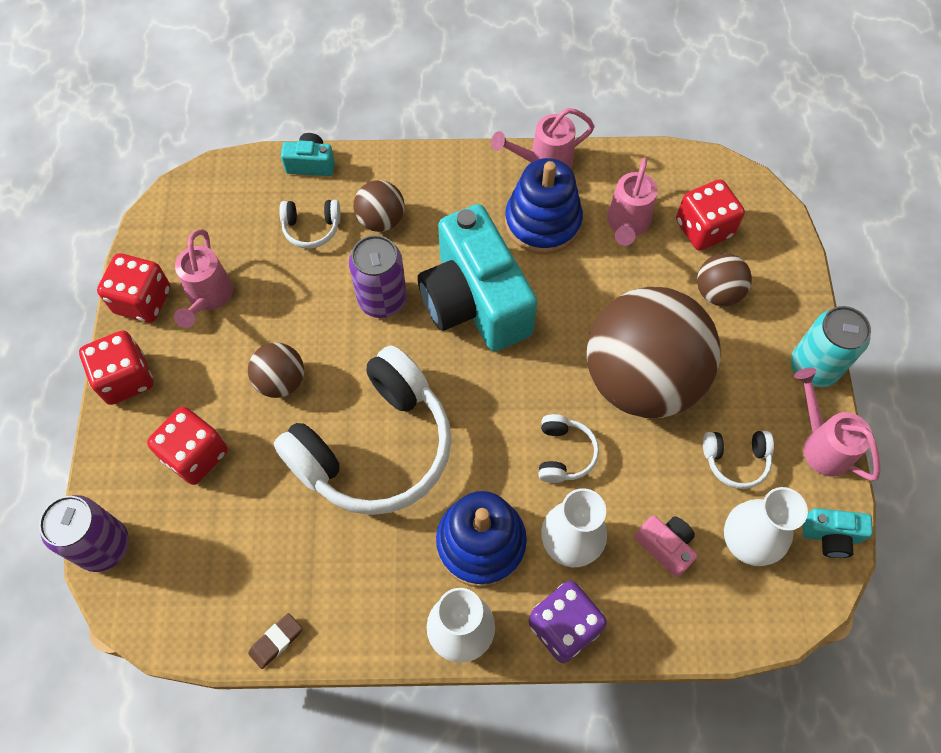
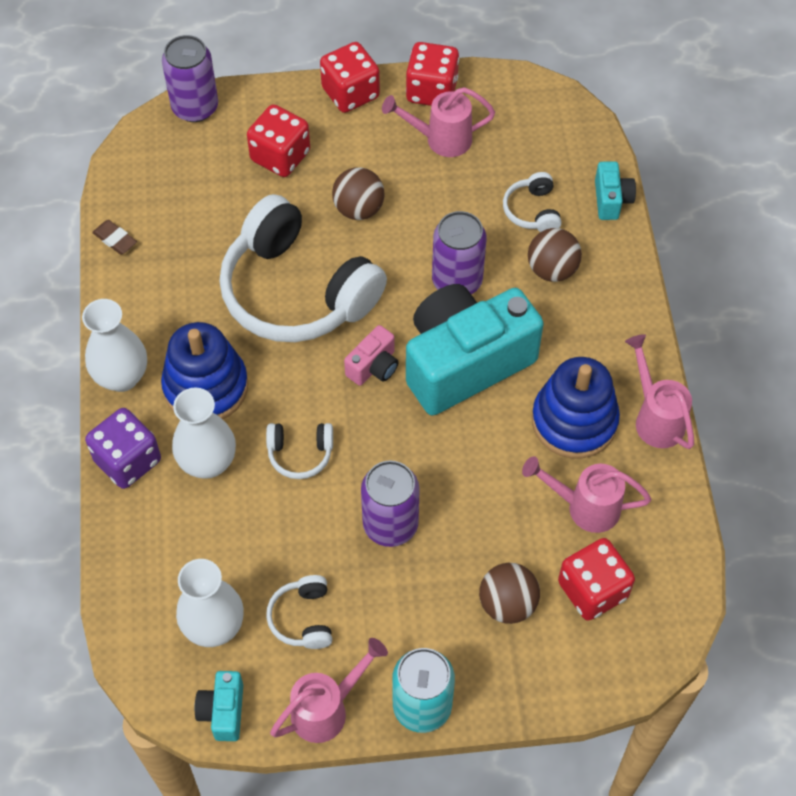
camera: 85 degrees right, 5 degrees down
brown ball [587,287,720,418] -> purple can [361,460,420,547]
pink camera [635,515,697,577] -> pink camera moved to [344,325,399,386]

